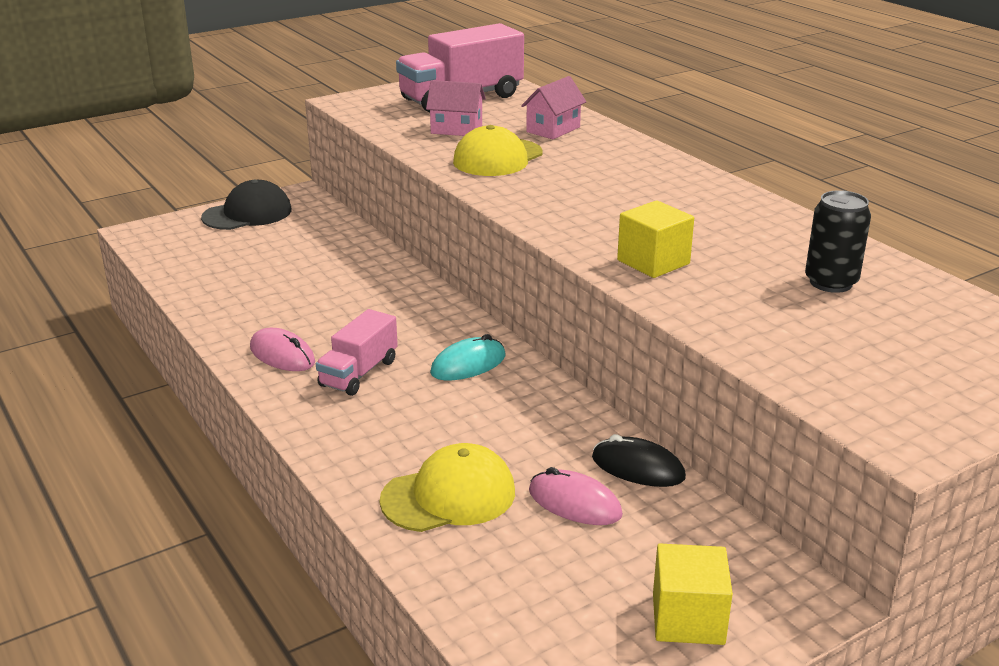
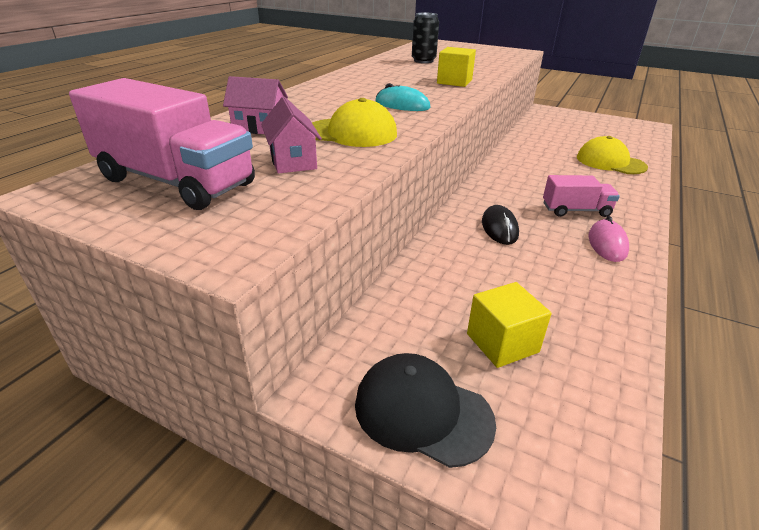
camera: 120 degrees left, 5 degrees up
turquoise mouse [430,334,506,380] -> turquoise mouse moved to [375,83,430,111]
pink mouse [529,467,623,525] -> none
black mouse [592,434,686,487] -> black mouse moved to [482,205,519,245]
yellow cube [653,544,733,645] -> yellow cube moved to [467,282,551,368]

